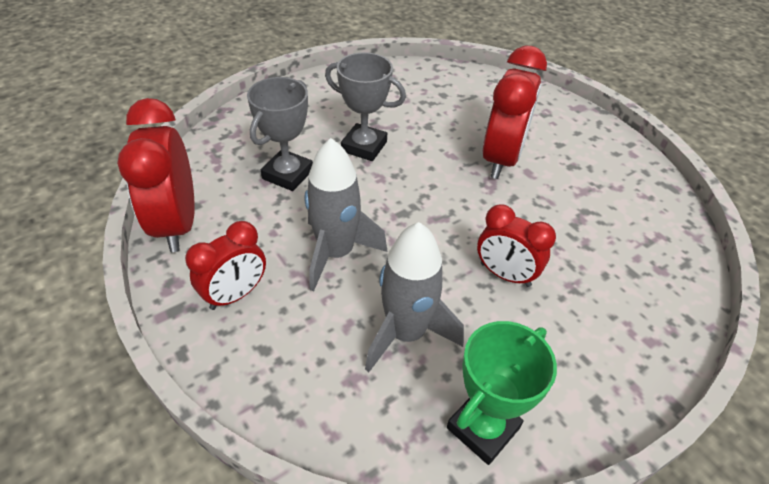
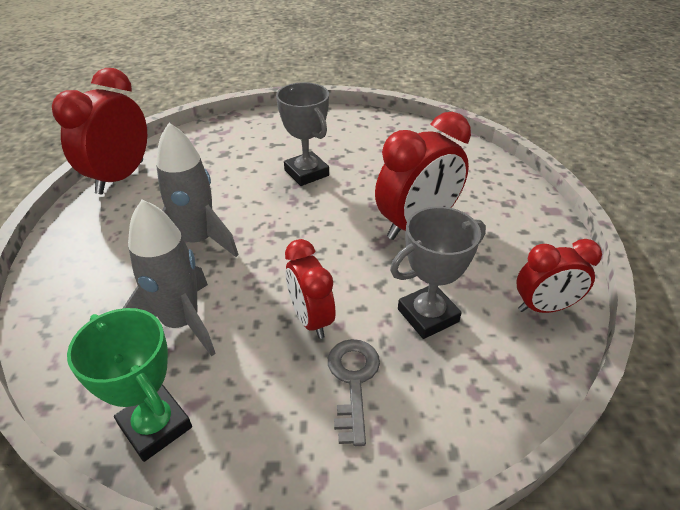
camera: 35 degrees right, 5 degrees down
red clock [185,221,266,310] -> red clock moved to [517,239,602,313]
grey trophy [247,77,313,191] -> grey trophy moved to [390,206,486,339]
green trophy [447,321,557,465] -> green trophy turned 60 degrees clockwise [67,308,192,462]
none -> grey key [328,339,380,446]

